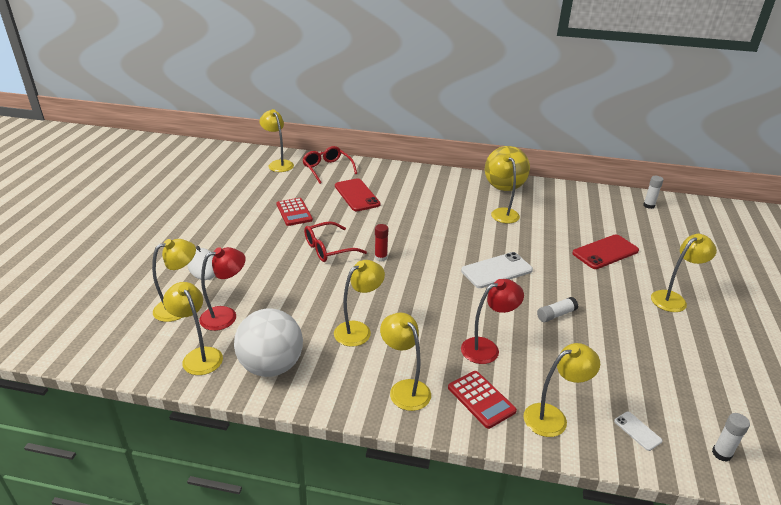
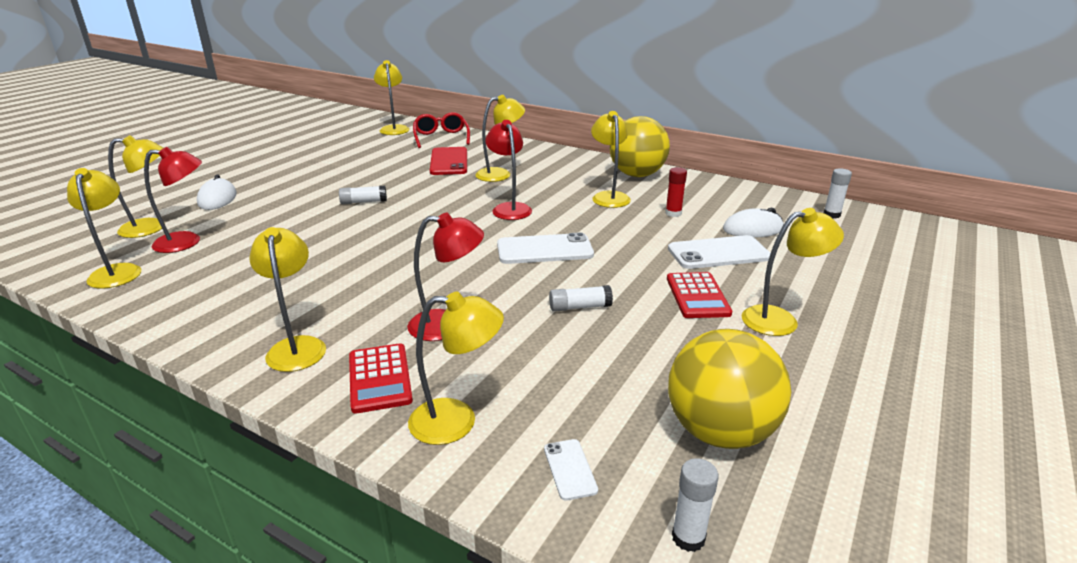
camera: 20 degrees right, 5 degrees down
white ball [234,309,303,377] -> none
red calculator [276,198,313,226] -> red calculator moved to [667,272,732,318]
red glasses [304,221,367,262] -> white glue stick [339,186,387,204]
yellow lamp [334,260,385,347] -> yellow lamp moved to [475,95,525,182]
red glue stick [375,224,388,262] -> red glue stick moved to [665,167,687,217]
red phone [572,234,639,269] -> white phone [668,235,771,269]
none -> red lamp [485,120,532,220]
none -> yellow ball [668,329,791,449]
none -> white mouse [723,208,784,238]

